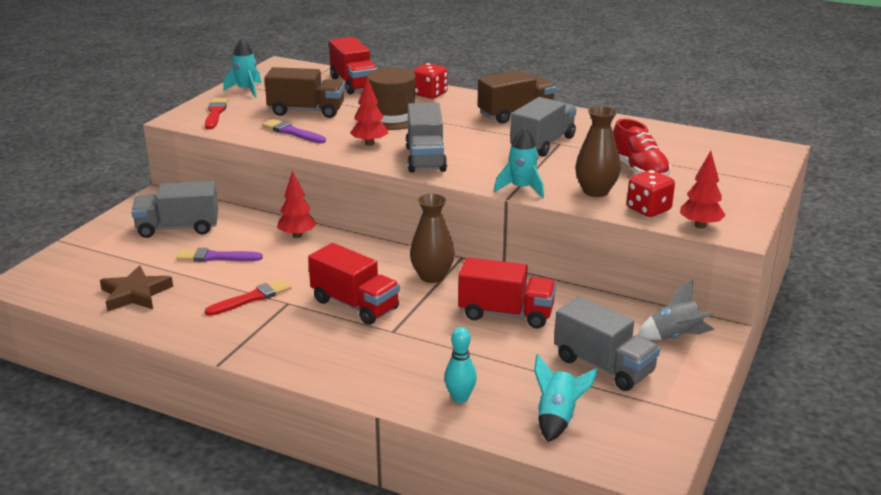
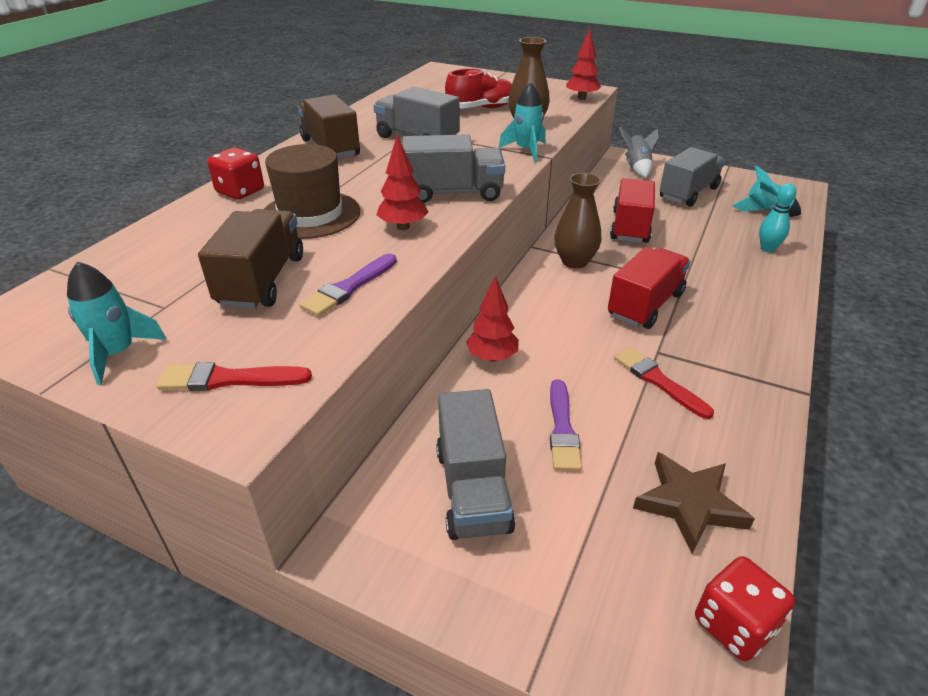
camera: 90 degrees left, 10 degrees up
red truck [329,37,378,94] -> none
red dice [627,170,675,217] -> red dice moved to [695,556,795,661]

